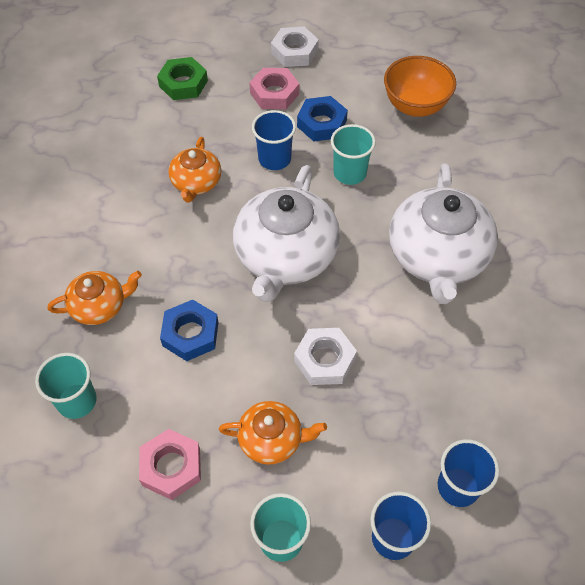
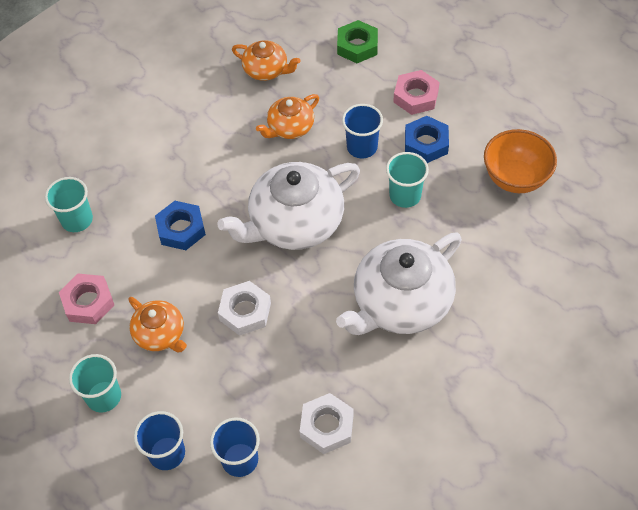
camera: 45 degrees right, 0 degrees up
orange teapot [47,271,142,325] -> orange teapot moved to [232,40,301,81]
white nut [271,26,319,67] -> white nut moved to [299,393,354,454]

